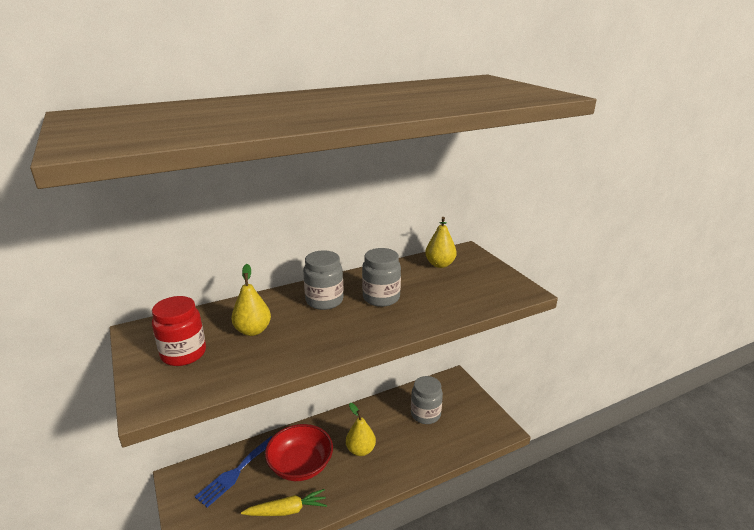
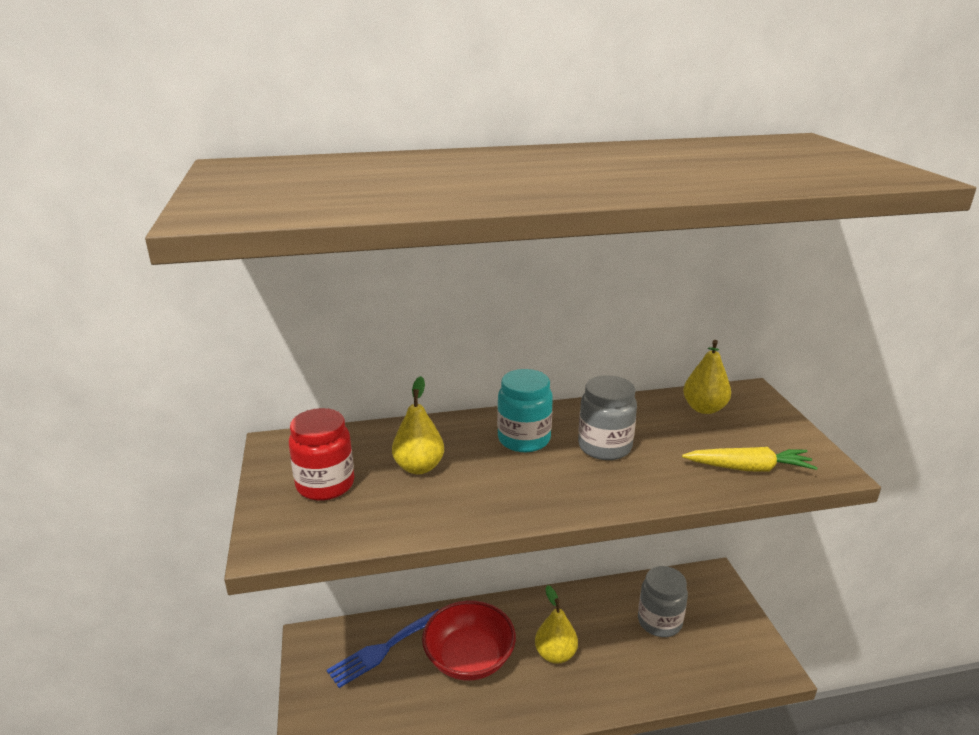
camera: 15 degrees right, 0 degrees up
yellow carrot [241,489,327,516] -> yellow carrot moved to [682,447,817,472]
grey jar [303,250,344,310] -> turquoise jar [497,369,553,452]

